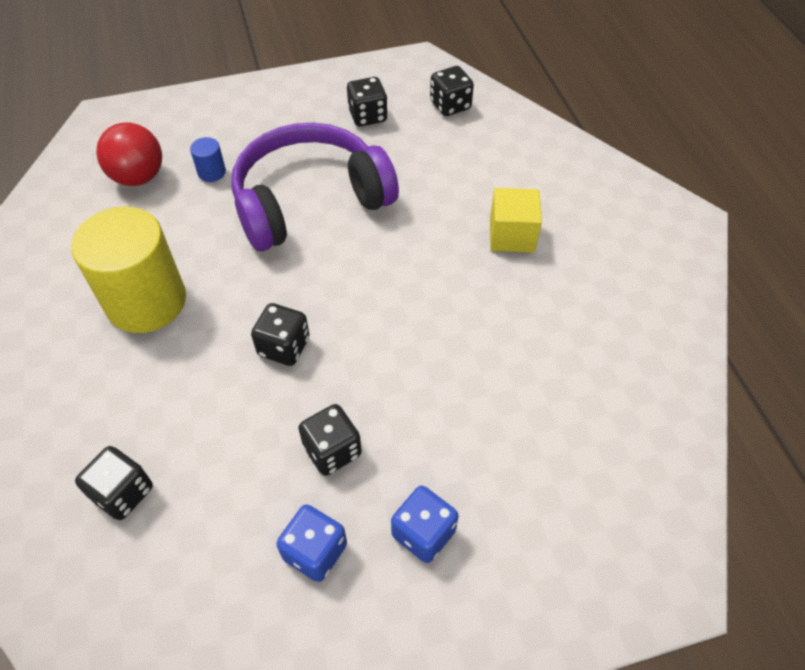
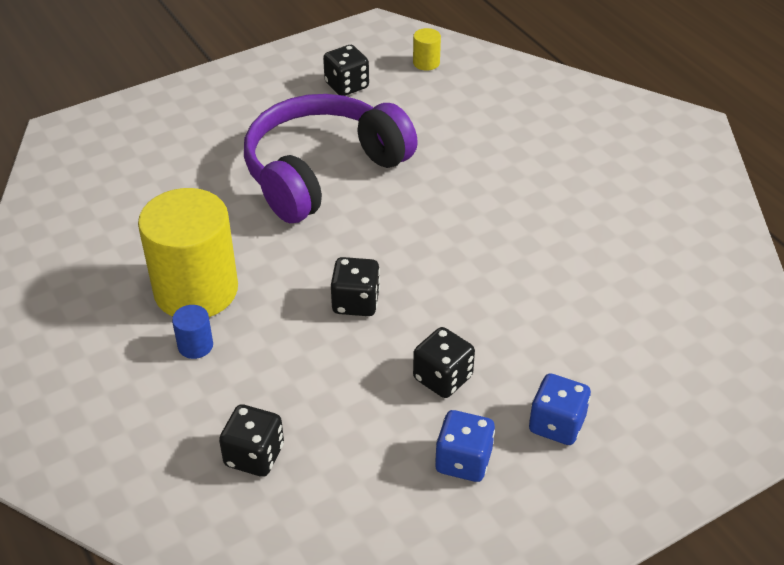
camera: 15 degrees left, 10 degrees down
red ball [96,122,162,186] -> none
blue cylinder [190,137,226,182] -> blue cylinder moved to [172,305,213,359]
black dice [430,66,474,116] -> yellow cylinder [413,28,441,71]
yellow cube [490,188,542,253] -> none

